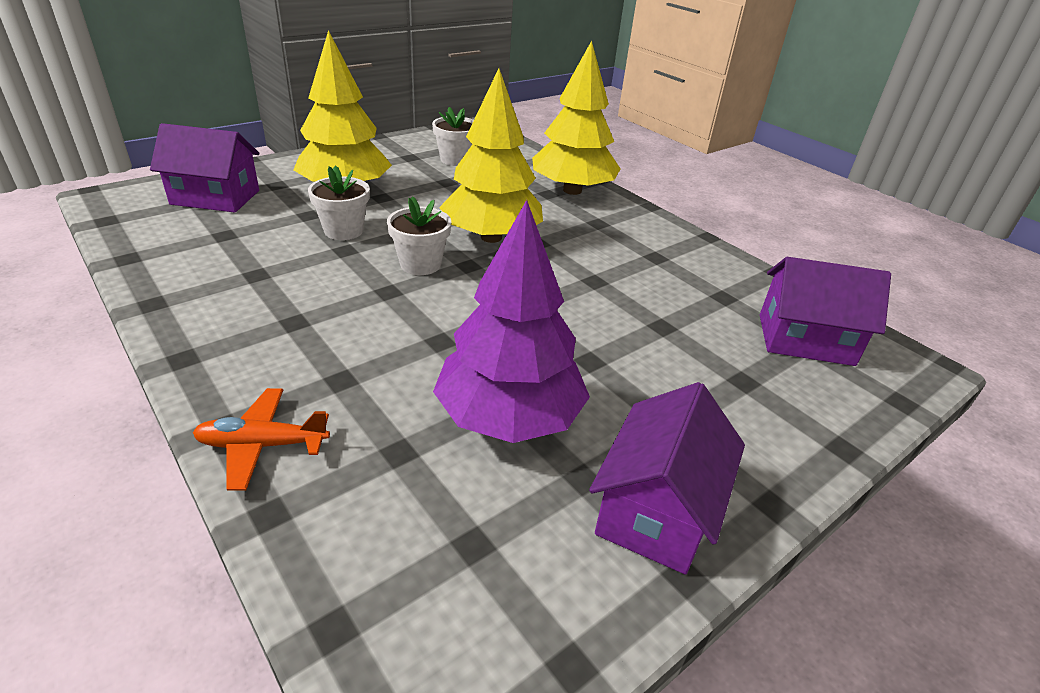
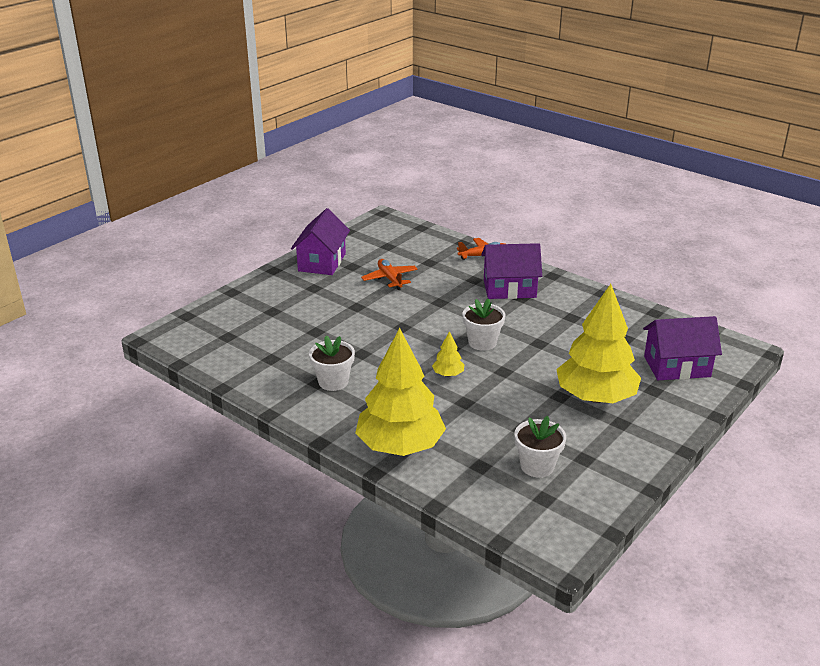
camera: 170 degrees right, 5 degrees down
white flower pot [308,165,369,240] -> white flower pot moved to [309,336,355,391]
purple tree [433,200,590,443] -> orange plane [361,259,418,290]
yellow tree [439,68,543,243] -> yellow tree [432,331,465,377], size x0.41
purple house [760,257,891,366] -> purple house moved to [481,243,542,299]

